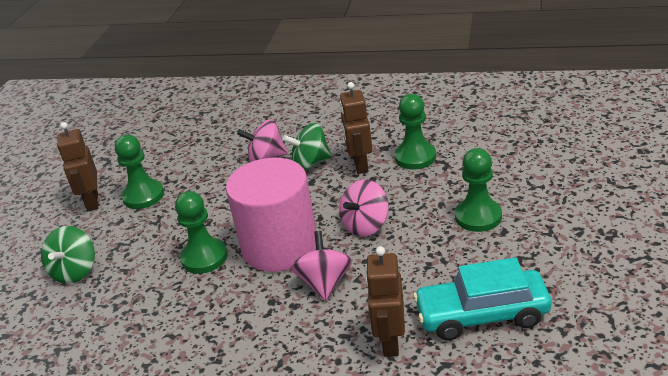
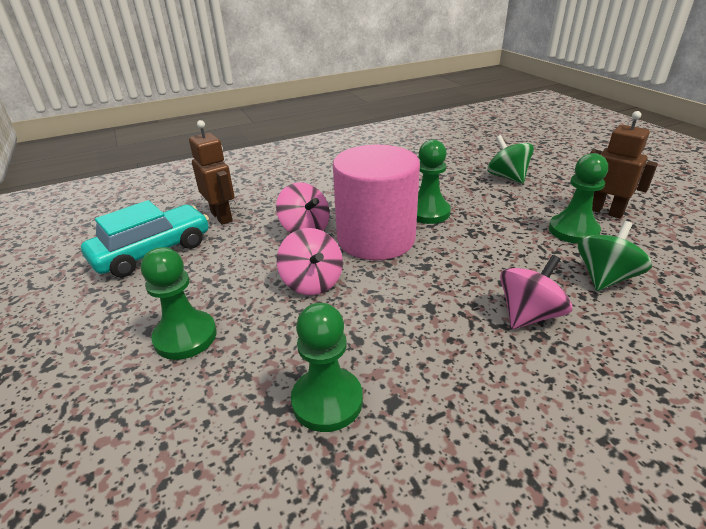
camera: 140 degrees right, 0 degrees up
green spinning top [282,123,332,170] -> green spinning top moved to [578,221,652,291]
pink spinning top [339,179,389,237] -> pink spinning top turned 150 degrees clockwise [277,228,343,295]
brown robot [340,82,373,174] -> none

